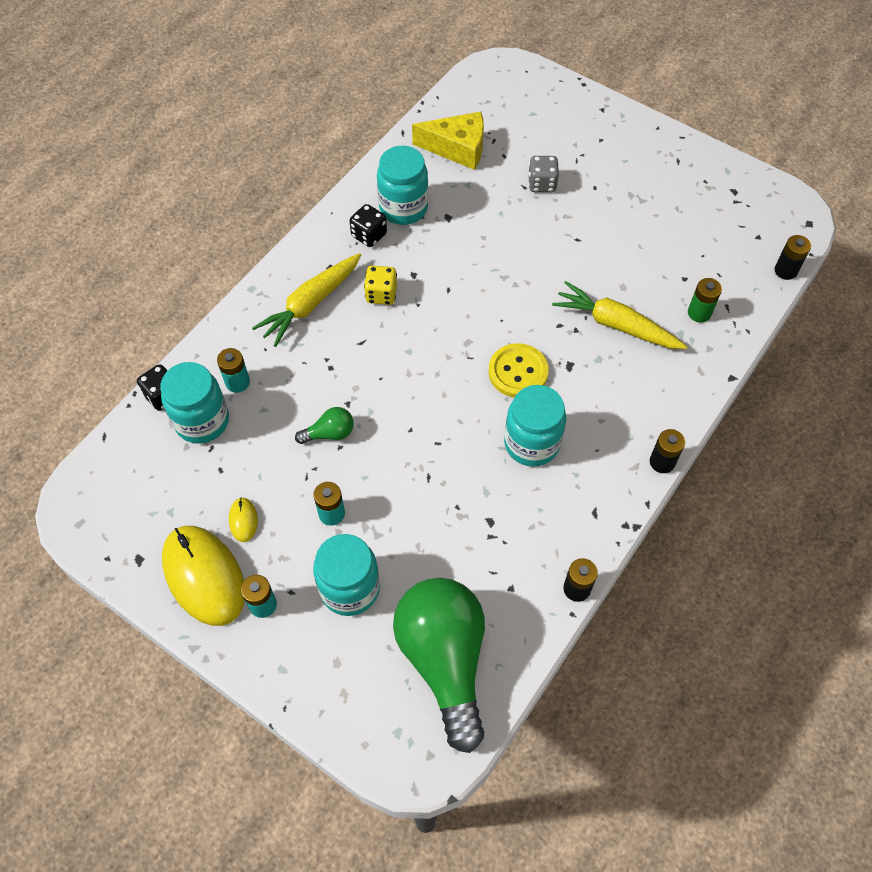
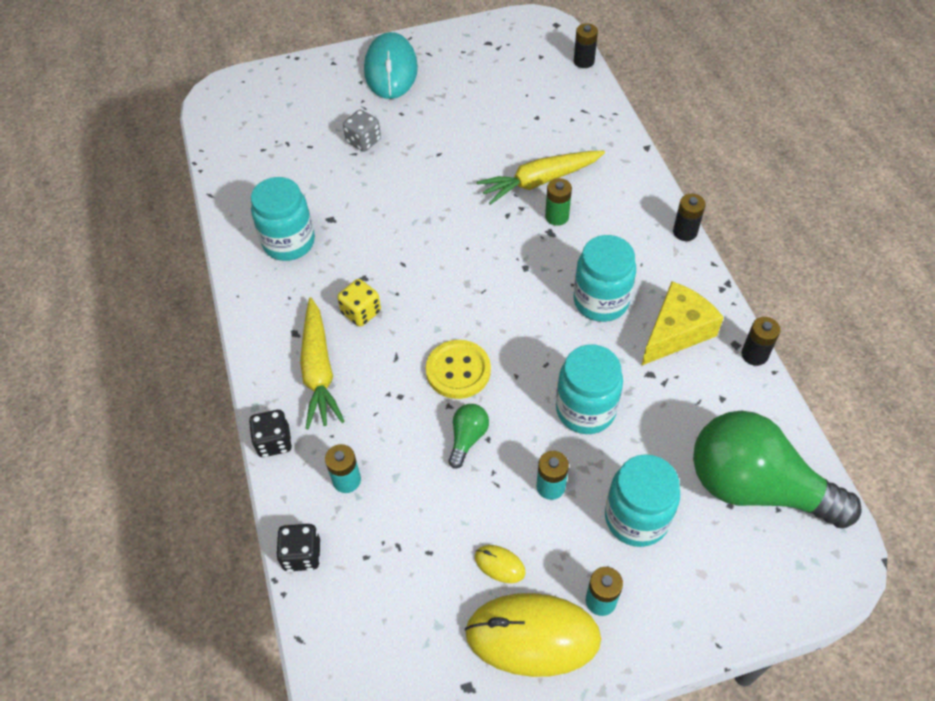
camera: 50 degrees left, 5 degrees down
turquoise jar [160,362,229,444] -> turquoise jar moved to [556,344,623,434]
black dice [350,204,387,247] -> black dice moved to [249,410,292,457]
yellow cheese [412,112,484,170] -> yellow cheese moved to [641,281,724,366]
yellow button [488,343,549,398] -> yellow button moved to [426,340,491,399]
green battery [688,278,722,323] -> green battery moved to [545,178,572,226]
none -> turquoise mouse [364,32,418,99]

